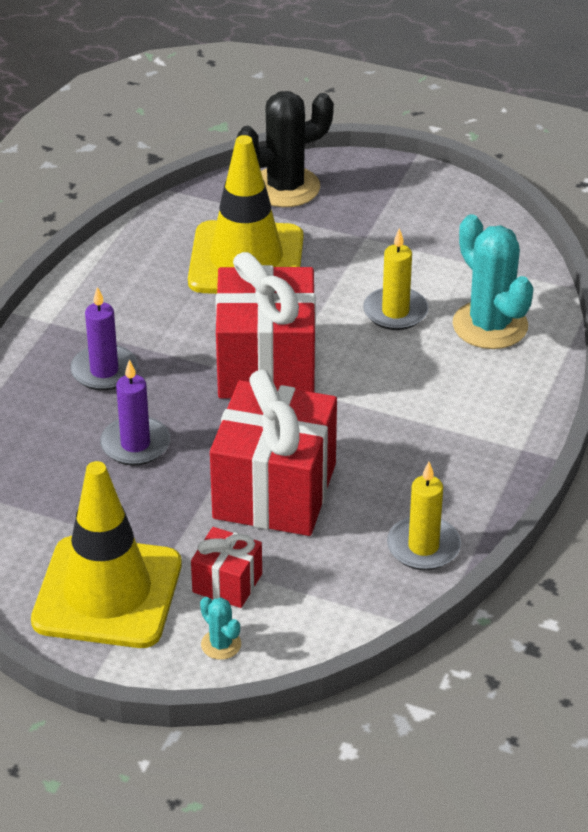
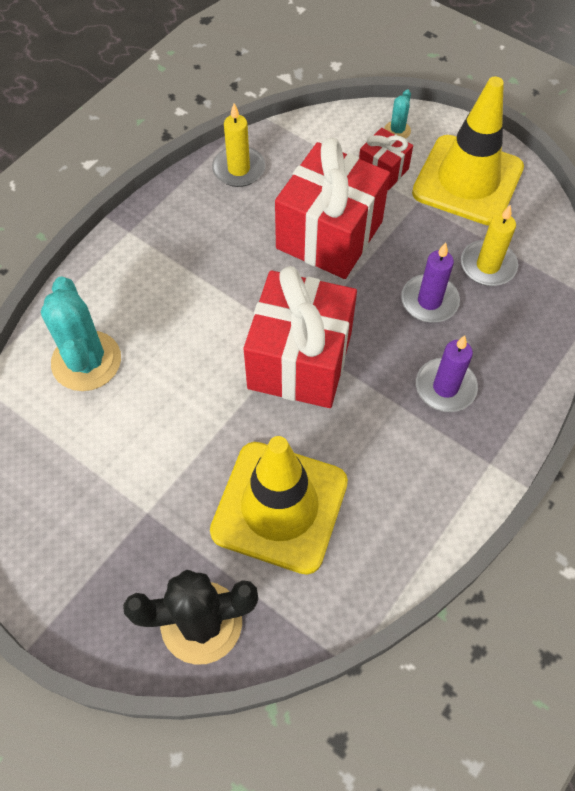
camera: 165 degrees left, 20 degrees up
turquoise cactus [200,597,241,660] -> turquoise cactus turned 45 degrees clockwise [384,89,411,139]
yellow candle [363,228,429,330] -> yellow candle moved to [461,204,518,286]

